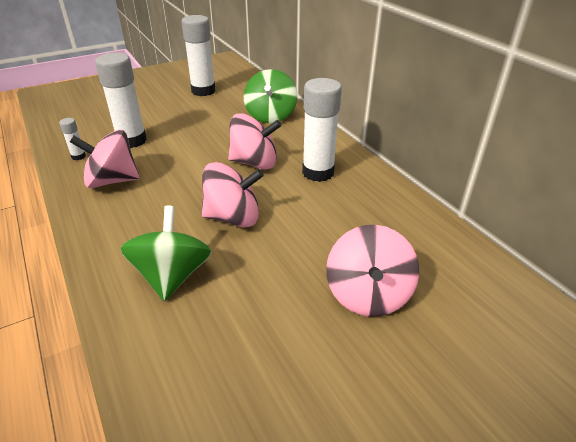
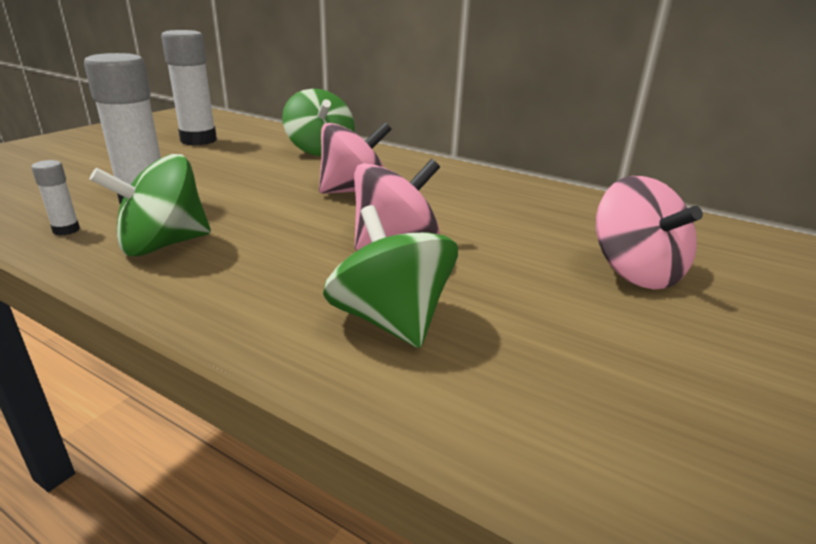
camera: 30 degrees left, 10 degrees down
pink spinning top [70,129,140,188] -> green spinning top [90,154,211,257]
white glue stick [302,78,342,182] -> none

